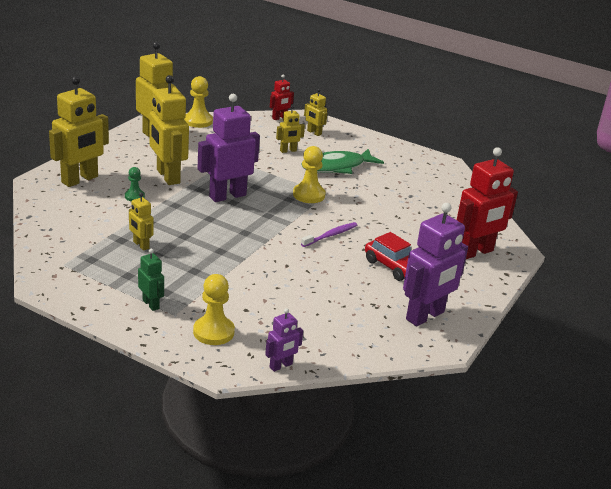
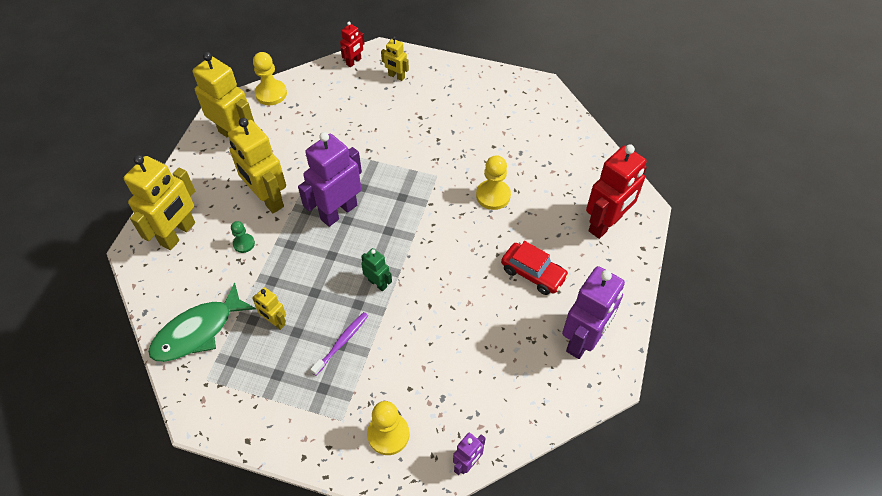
camera: 10 degrees left, 25 degrees up
green robot [138,249,164,311] -> green robot moved to [361,248,392,291]
yellow robot [276,105,305,153] -> none
yellow pawn [293,146,326,203] -> yellow pawn moved to [476,155,511,210]
green fish [301,149,384,174] -> green fish moved to [148,282,256,362]
purple toothbrush [301,222,358,247] -> purple toothbrush moved to [310,312,368,376]

